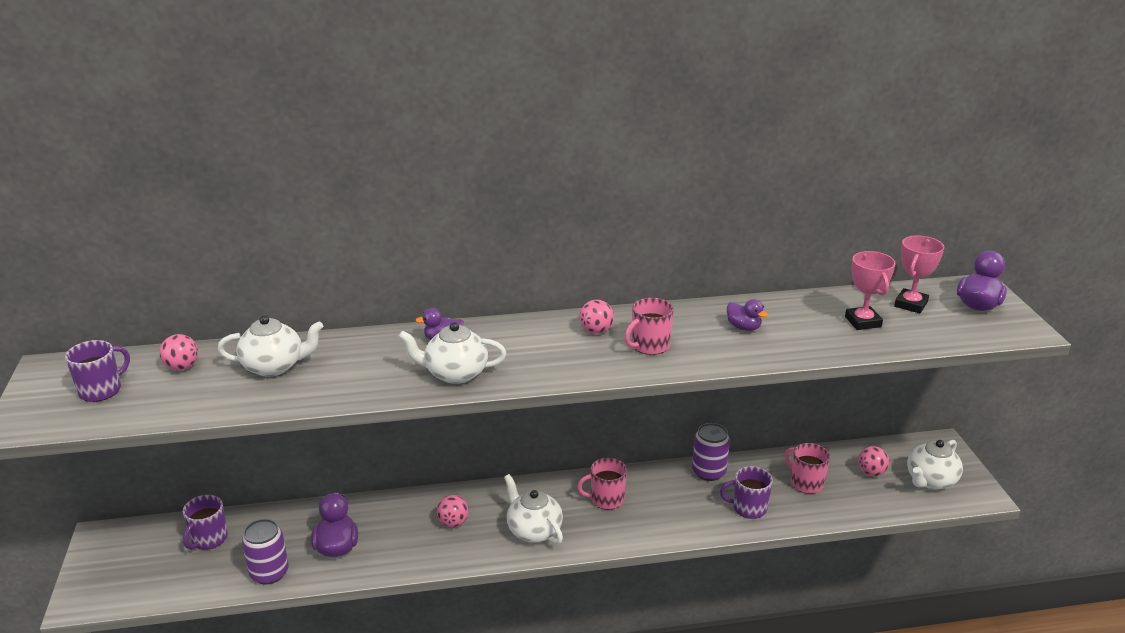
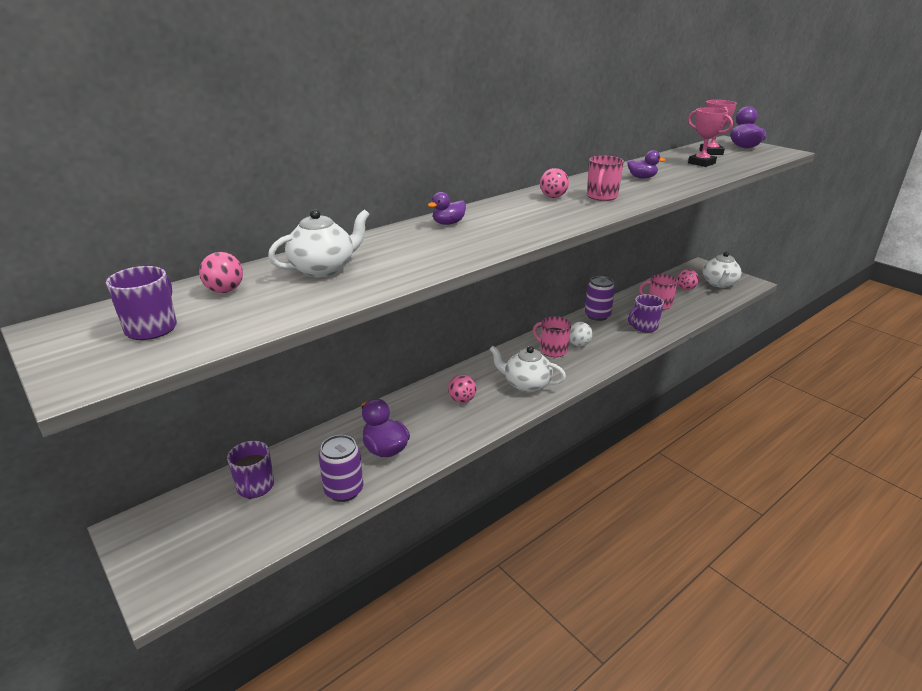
camera: 30 degrees left, 0 degrees up
white teapot [398,322,506,384] -> none
pink mug [577,458,627,510] -> pink mug turned 75 degrees clockwise [533,316,571,357]
none -> white ball [569,322,593,346]

